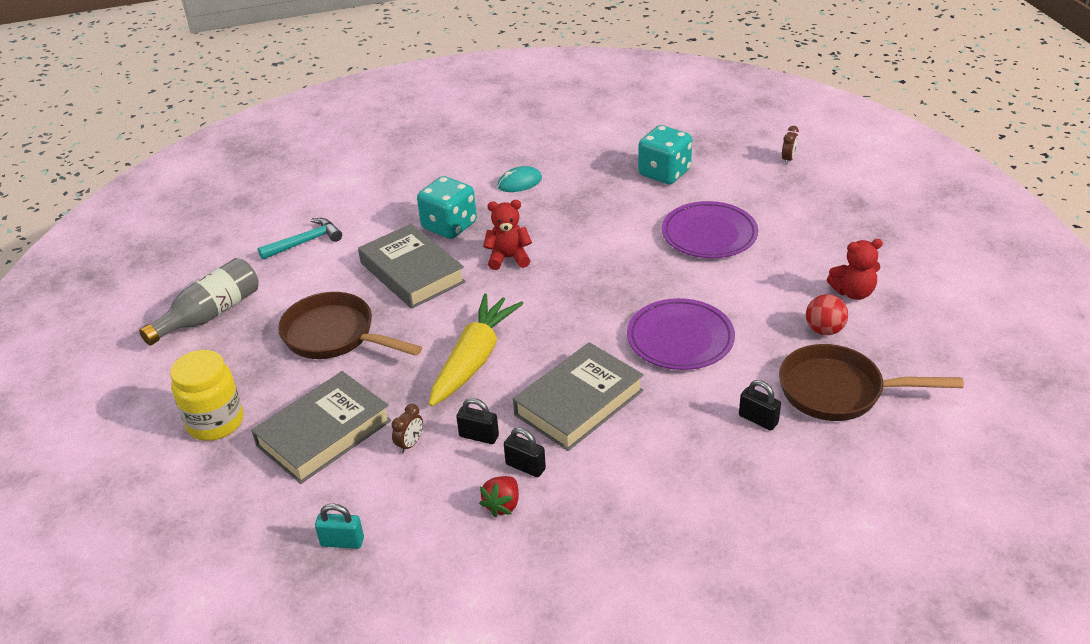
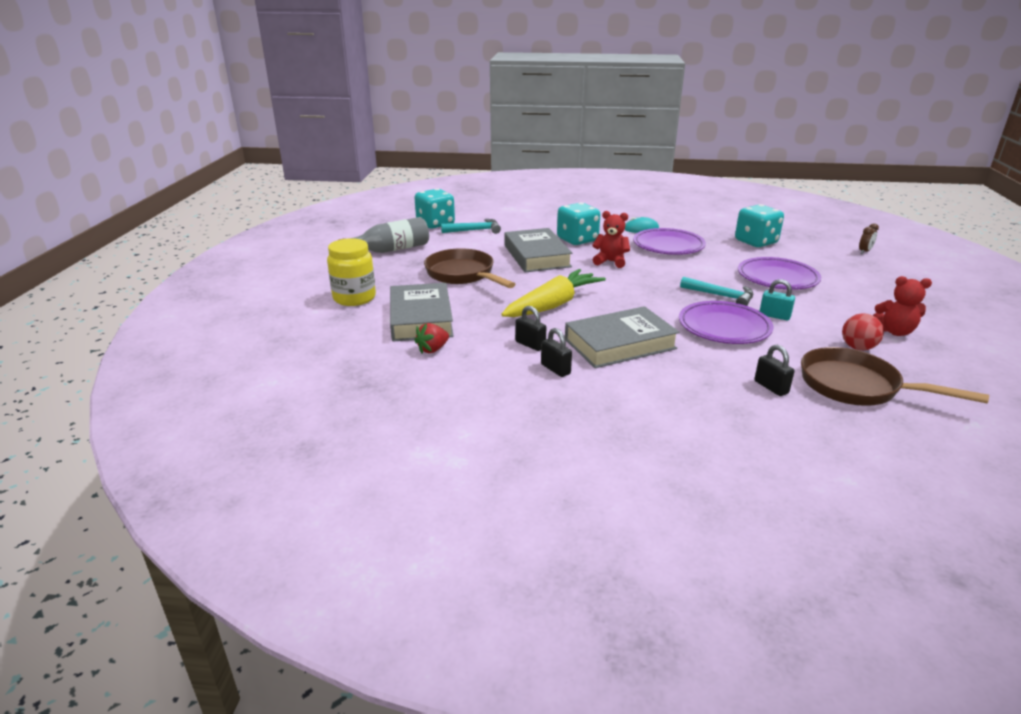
camera: 20 degrees right, 10 degrees down
grey book [251,371,391,484] -> grey book turned 75 degrees counterclockwise [390,283,454,342]
turquoise padlock [315,504,364,549] -> turquoise padlock moved to [760,279,795,320]
brown clock [391,404,423,453] -> none
red strawberry [479,476,519,517] -> red strawberry moved to [414,323,449,353]
none -> turquoise dice [415,188,455,229]
none -> purple plate [633,228,706,255]
none -> turquoise hammer [680,277,753,306]

